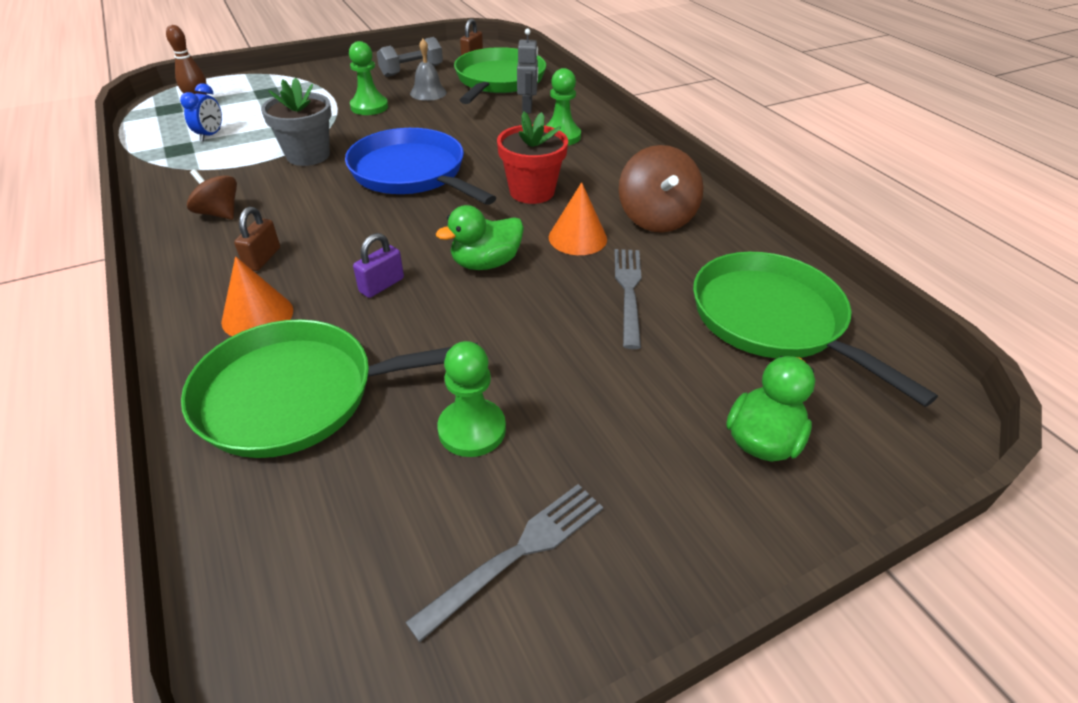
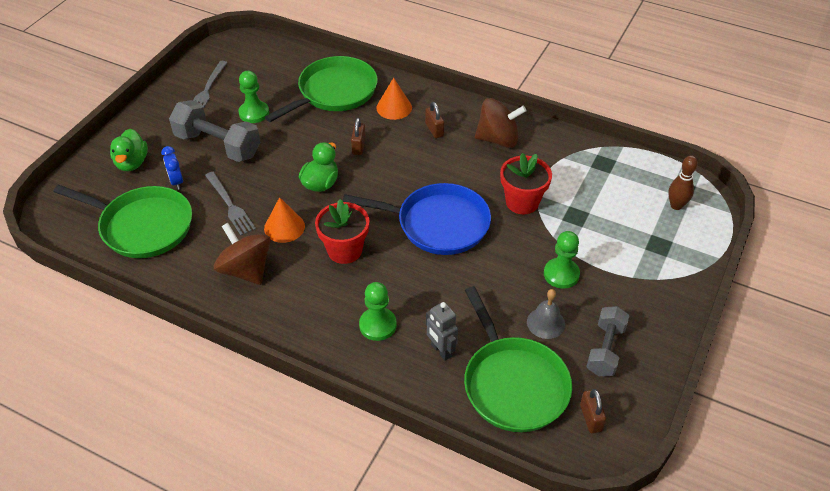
camera: 145 degrees right, 5 degrees up
blue clock [180,83,222,142] -> blue clock moved to [161,146,183,190]
brown spinning top [187,169,237,220] -> brown spinning top [475,98,527,148], size x1.58
grey flower pot [261,77,332,166] -> red flower pot [500,153,552,214]
purple padlock [353,233,404,298] -> brown padlock [351,118,366,155]
none -> grey dumbbell [169,100,260,162]

